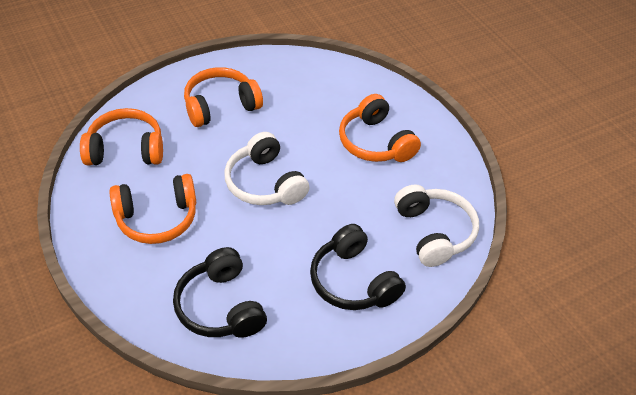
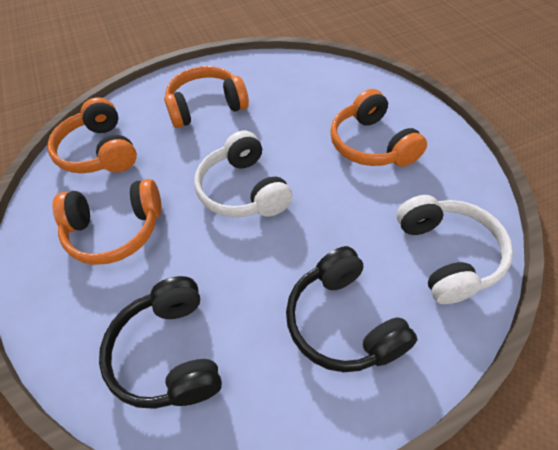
camera: 10 degrees right, 5 degrees up
orange headphones [80,108,163,166] -> orange headphones turned 120 degrees counterclockwise [47,97,137,173]

